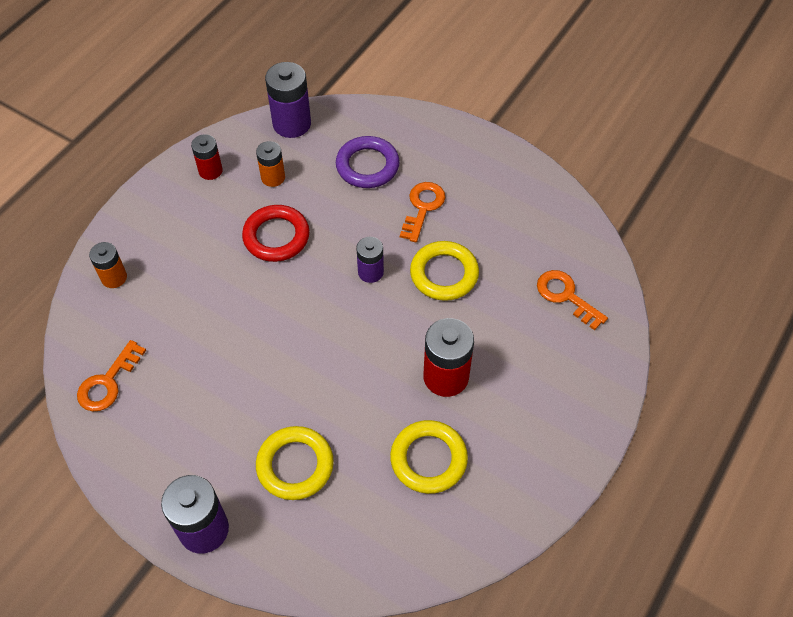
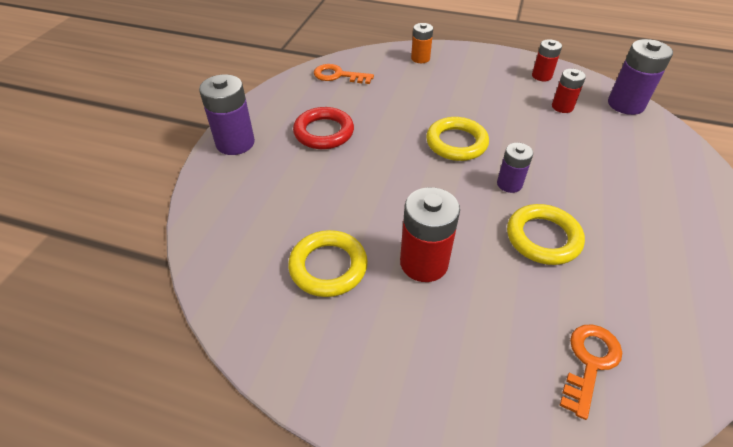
camera: 75 degrees right, 10 degrees down
red ring [242,205,310,262] -> red ring moved to [293,107,354,149]
orange battery [256,141,285,187] -> red battery [552,69,586,113]
yellow ring [256,426,334,500] -> yellow ring moved to [426,117,489,161]
purple ring [336,136,400,188] -> none
orange key [400,182,446,242] -> none

